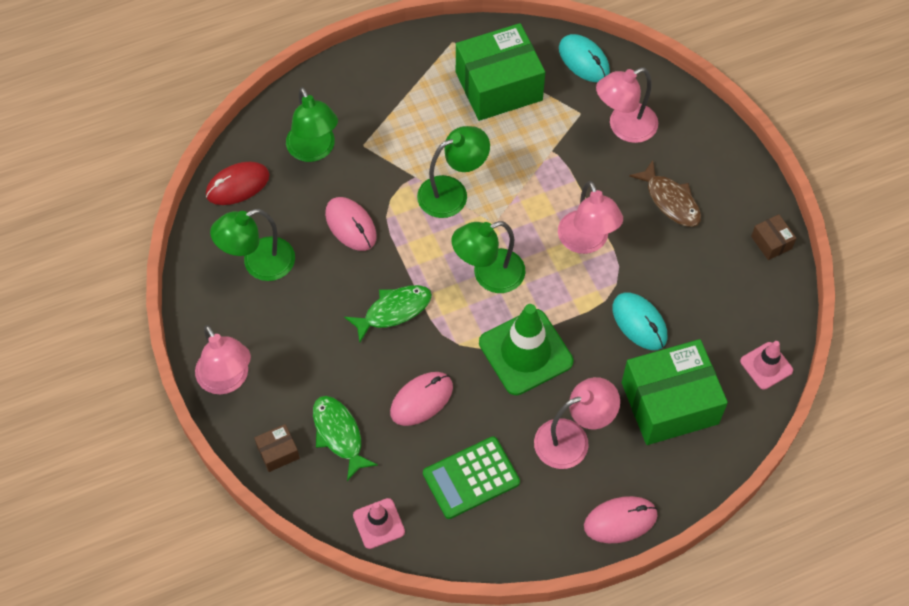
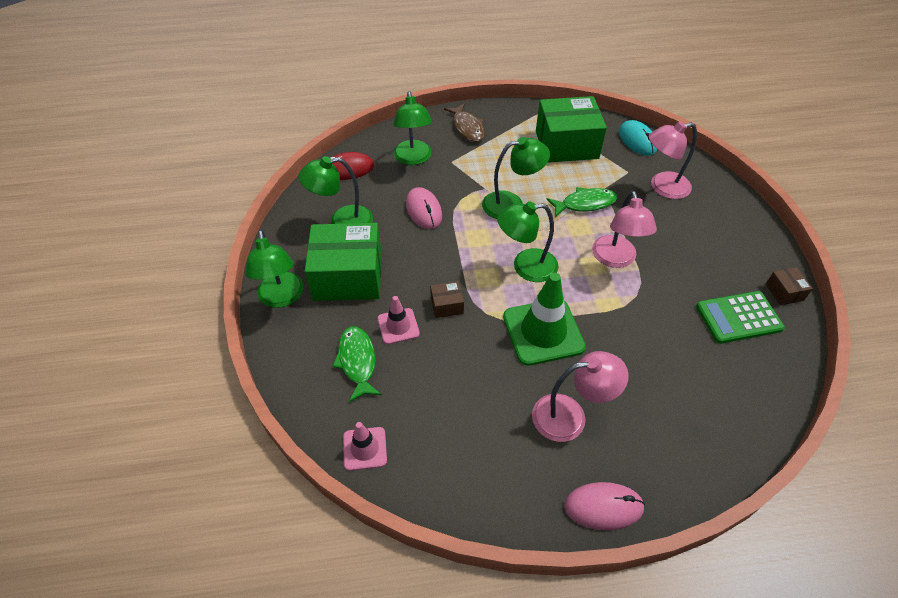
camera: 15 degrees right, 10 degrees down
pink lamp [195,325,251,394] -> green lamp [245,230,304,308]
brown box [254,424,300,472] -> brown box moved to [430,281,464,318]
green fish [344,285,432,343] -> green fish moved to [546,187,617,217]
pink mouse [390,372,453,426] -> none
green calculator [423,436,520,519] -> green calculator moved to [696,291,785,344]
turquoise mouse [612,293,667,350] -> none
green box [622,339,728,445] -> green box moved to [305,223,382,301]
brown fish [629,160,701,227] -> brown fish moved to [444,103,485,142]
pink traffic cone [740,341,793,390] -> pink traffic cone moved to [377,296,420,345]

